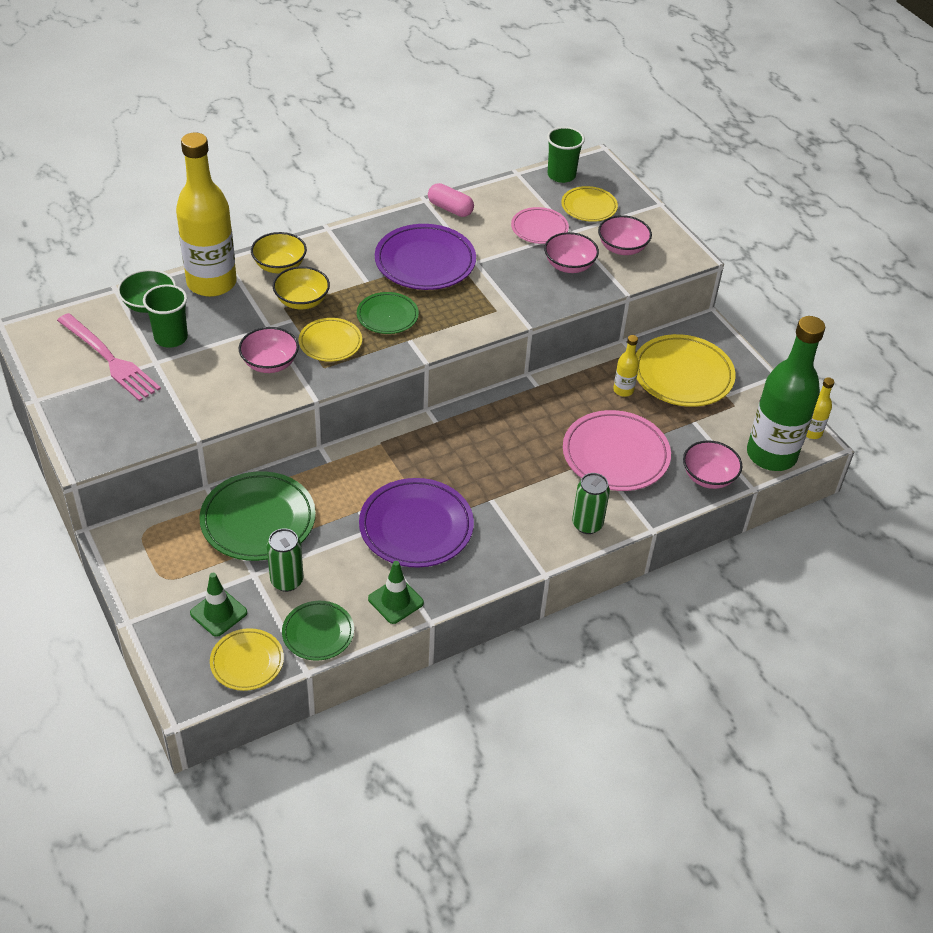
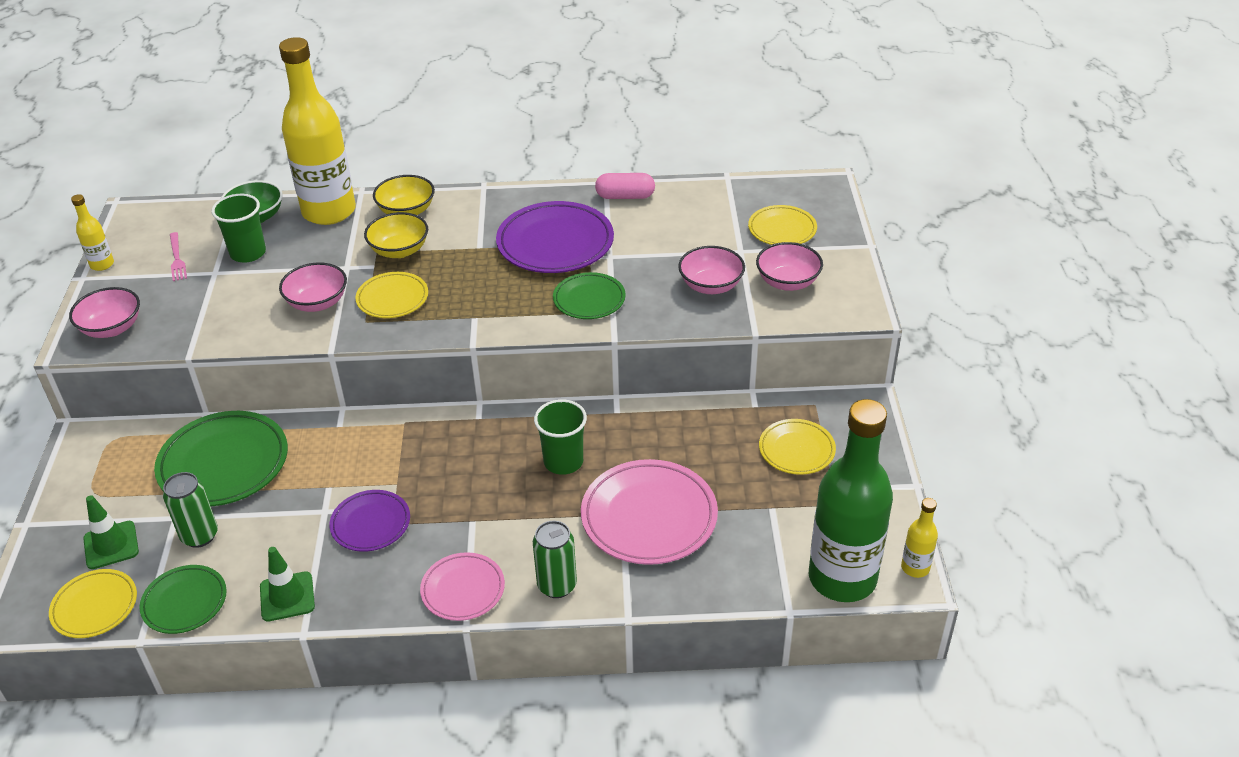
camera: 30 degrees right, 5 degrees down
pink fork [57,313,161,401] -> pink fork [170,232,187,281], size x0.50
green plate [357,292,419,334] -> green plate moved to [553,272,626,319]
purple plate [359,478,474,568] -> purple plate [329,490,410,552], size x0.59
pink capsule [428,183,474,217] -> pink capsule turned 60 degrees counterclockwise [595,173,655,199]
pink plate [511,207,569,244] -> pink plate moved to [420,552,505,621]
green cup [547,127,585,183] -> green cup moved to [534,399,587,475]
yellow bottle [613,335,639,397] -> yellow bottle moved to [71,194,114,271]
yellow plate [636,334,736,407] -> yellow plate [759,419,836,475], size x0.59
pink bowl [683,440,742,489] -> pink bowl moved to [69,287,140,338]

